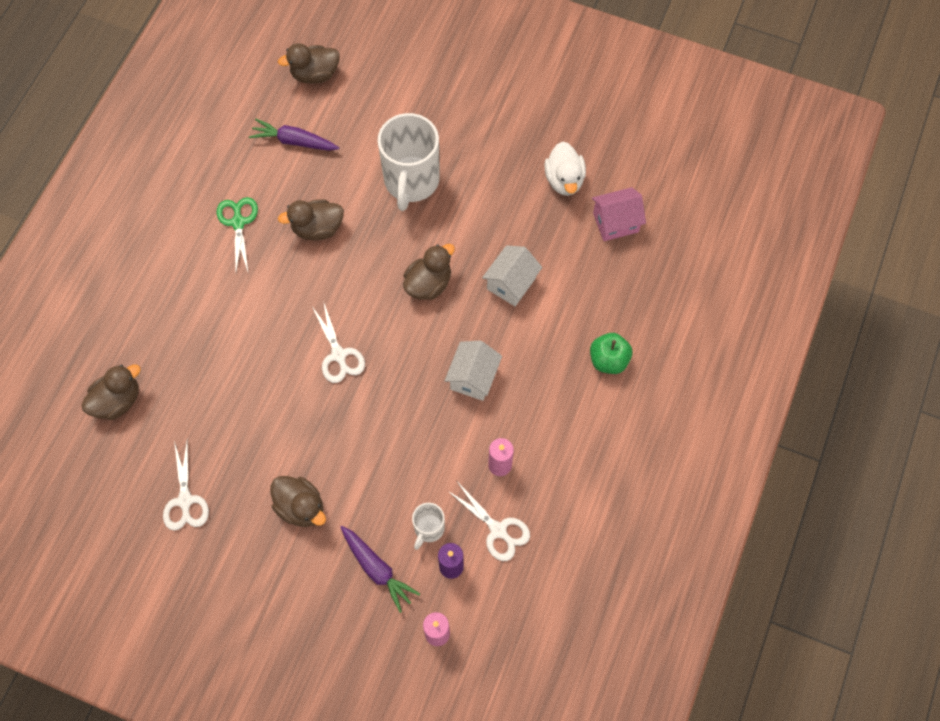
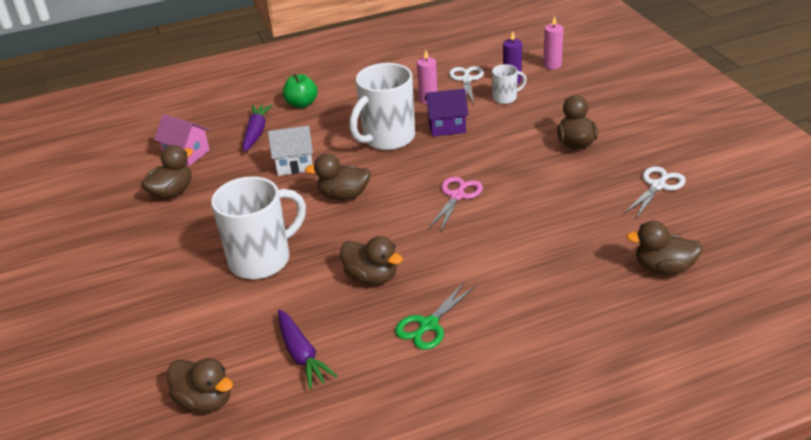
camera: 130 degrees left, 30 degrees down
white scissors [313,301,365,383] -> pink scissors [428,177,483,231]
purple carrot [341,526,420,613] -> purple carrot moved to [242,104,272,152]
white house [445,341,502,401] -> white mug [349,63,415,150]
white duck [544,141,586,196] -> brown duck [141,145,193,199]
none -> purple house [425,89,469,137]

